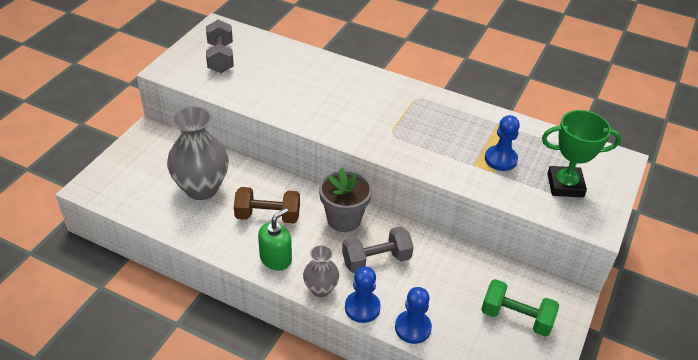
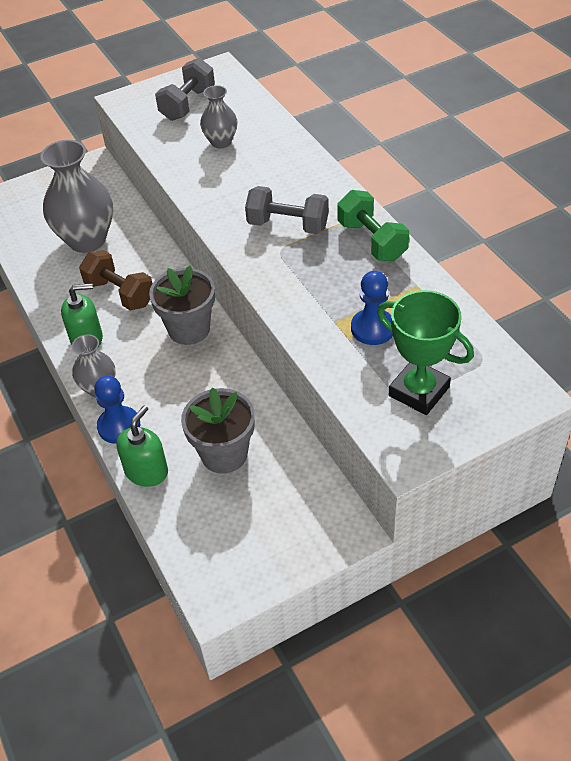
camera: 40 degrees right, 5 degrees up
grey dumbbell [342,226,414,273] -> grey dumbbell moved to [245,186,329,234]
blue pawn [395,287,432,344] -> green soap dispenser [116,405,168,487]
green dumbbell [481,279,559,337] -> green dumbbell moved to [337,190,409,261]
none -> grey flower pot [181,387,255,474]
none -> grey vase [200,85,237,148]

